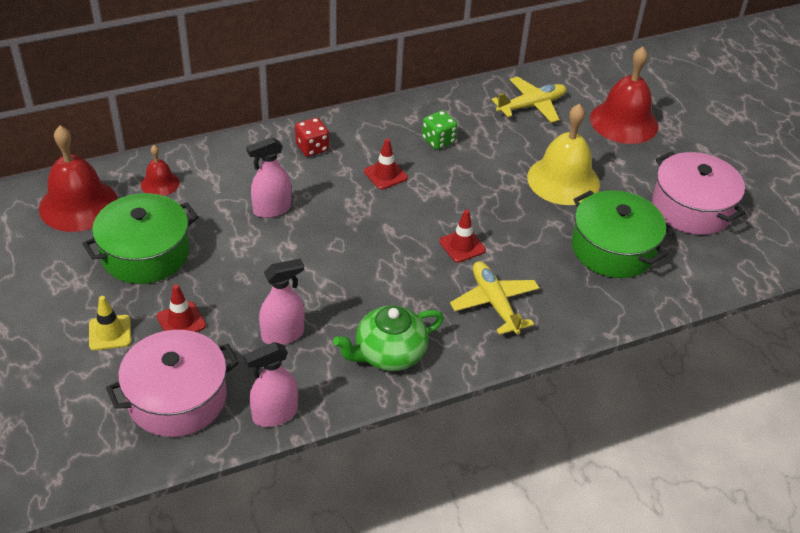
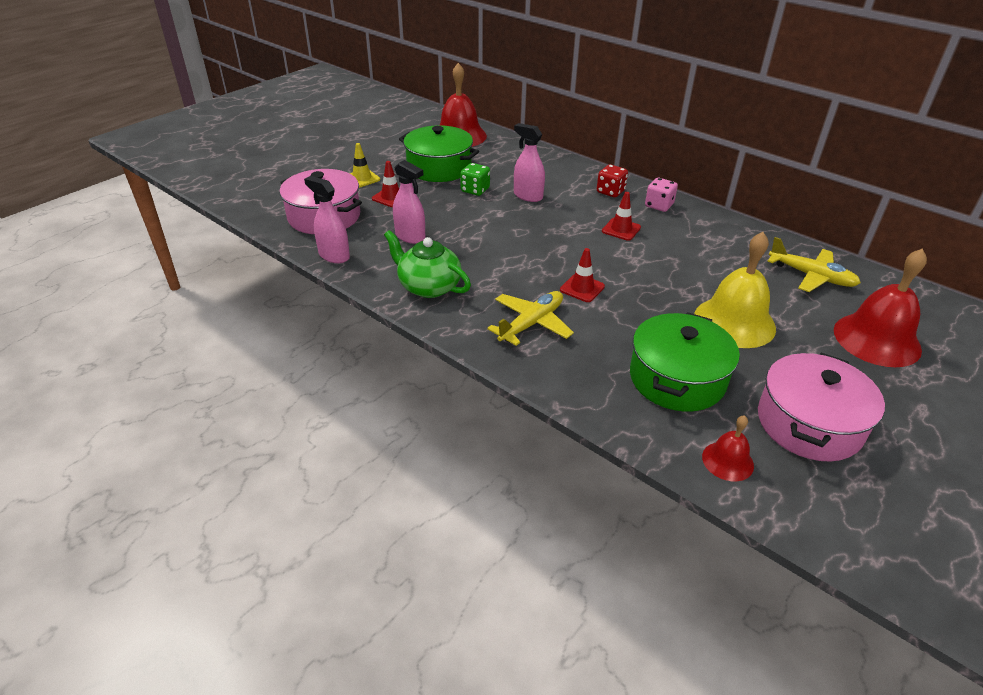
camera: 65 degrees right, 5 degrees down
red bell [141,145,180,196] -> red bell moved to [702,415,754,481]
green dice [422,110,458,150] -> green dice moved to [460,163,490,196]
none -> pink dice [645,178,678,212]

